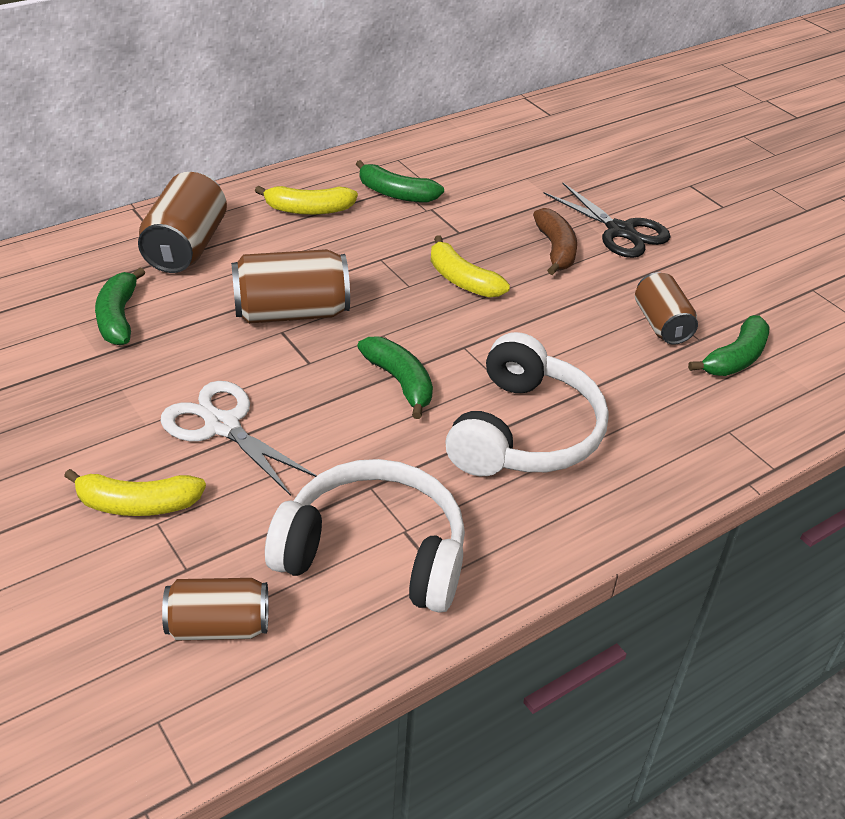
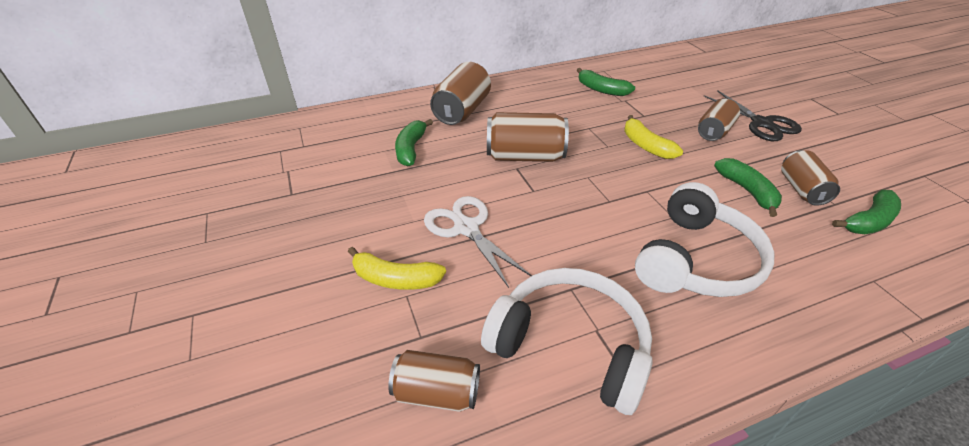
camera: 15 degrees right, 0 degrees up
yellow banana [255,186,358,215] -> none
green banana [357,337,433,419] -> green banana moved to [714,158,782,217]
brown banana [533,208,577,275] -> brown can [698,99,740,141]

